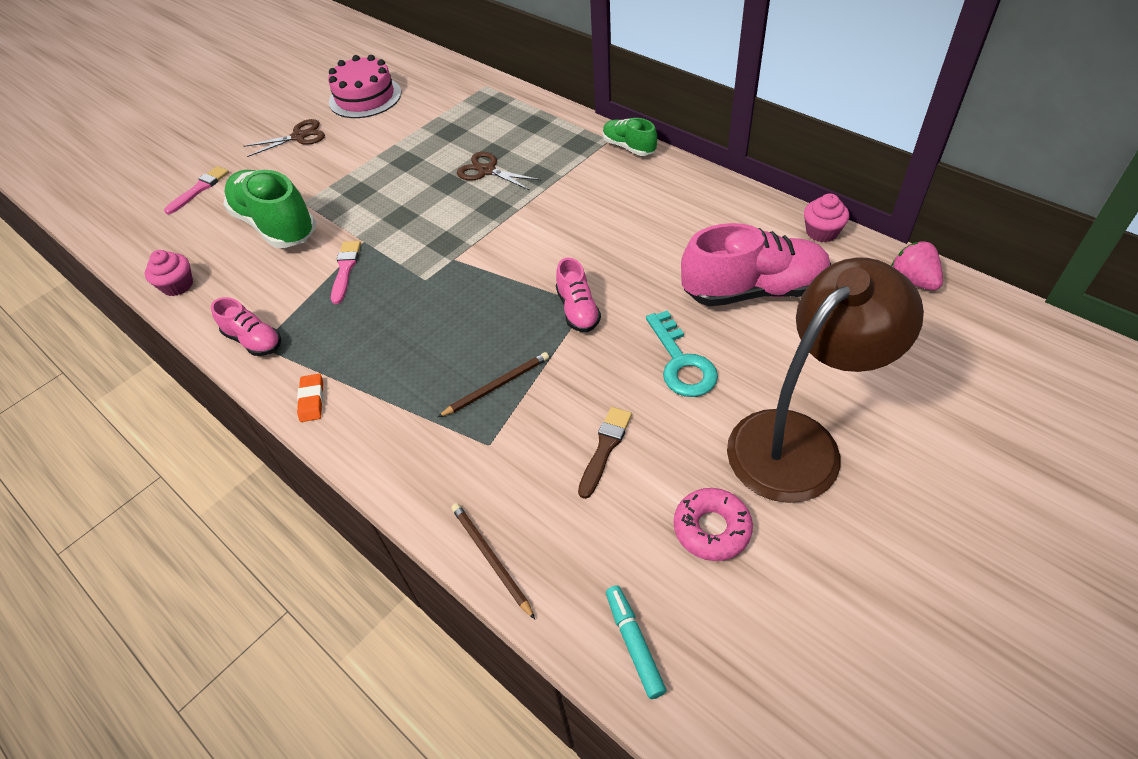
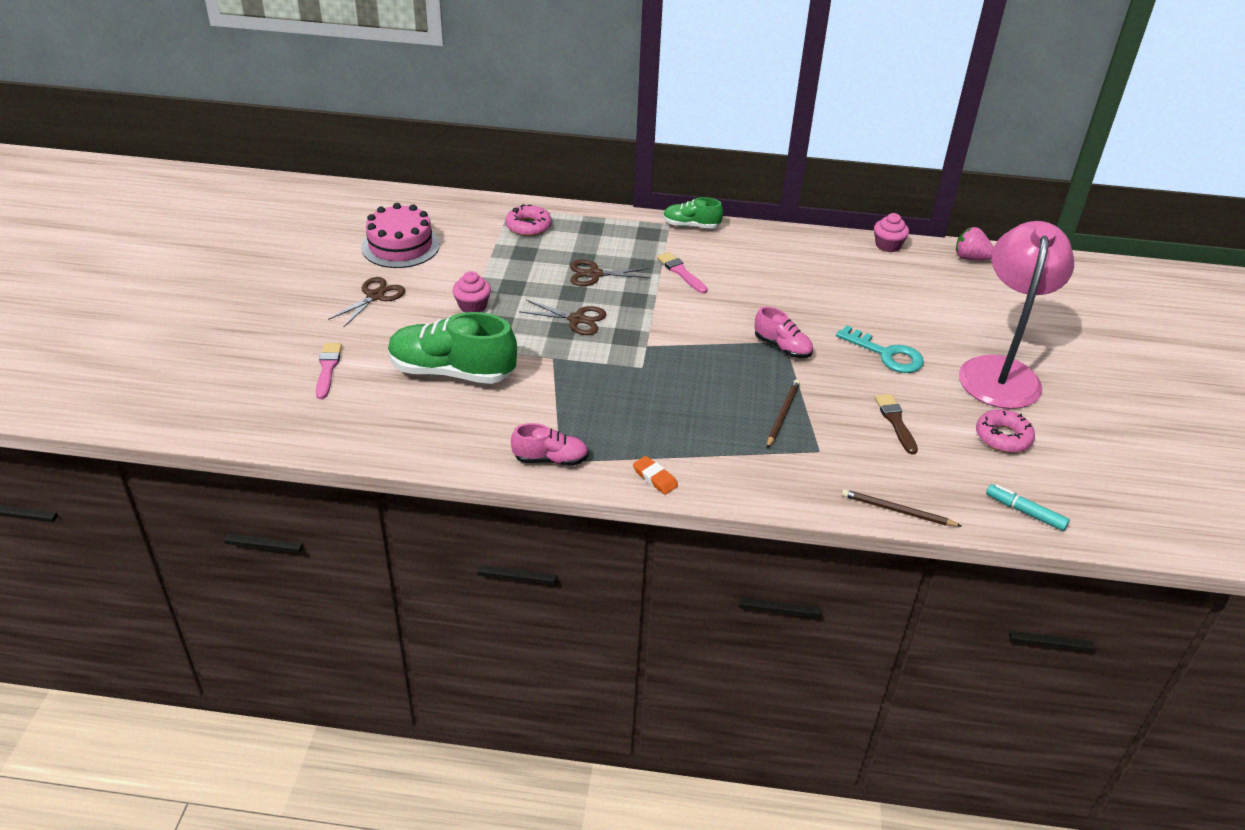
camera: 40 degrees left, 10 degrees down
pink cupcake [145,250,193,296] -> pink cupcake moved to [452,271,491,312]
pink brush [331,241,361,304] -> pink brush moved to [657,252,708,293]
pink shoe [681,223,831,306] -> none
brown lamp [727,258,924,503] -> pink lamp [959,221,1074,409]
none -> pink donut [506,204,552,236]
none -> brown scissors [519,300,607,335]

